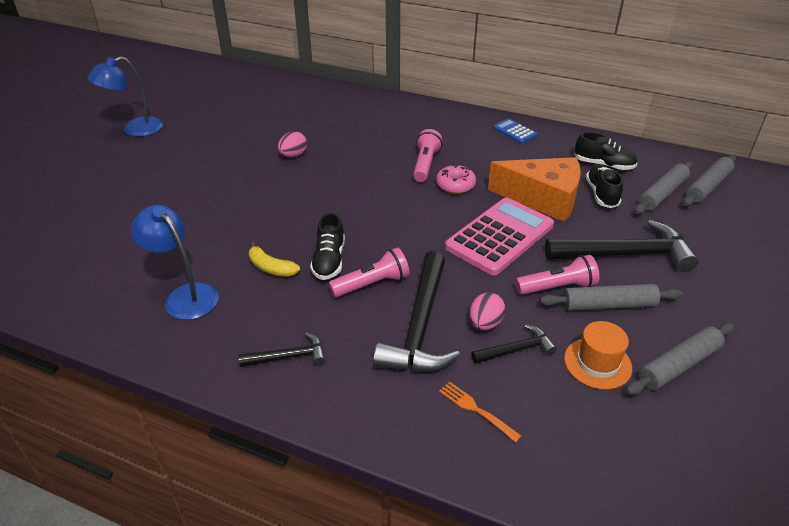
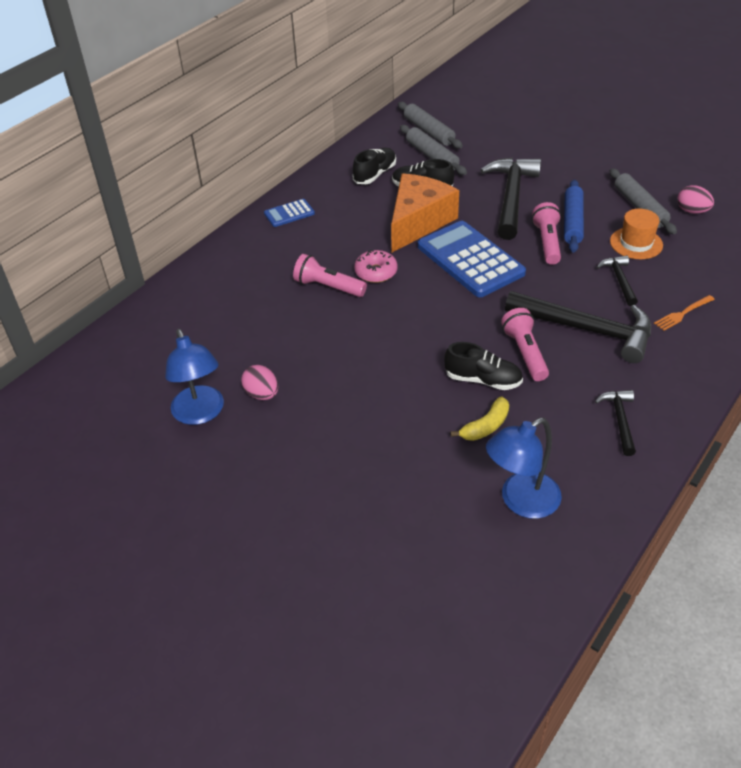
camera: 75 degrees left, 5 degrees up
blue lamp [87,56,163,137] -> blue lamp moved to [165,329,224,425]
pink calculator [445,198,554,275] -> blue calculator [418,221,526,297]
pink egg [469,292,505,330] -> pink egg moved to [677,185,714,214]
grey rolling pin [540,284,682,311] -> blue rolling pin [564,180,584,253]

